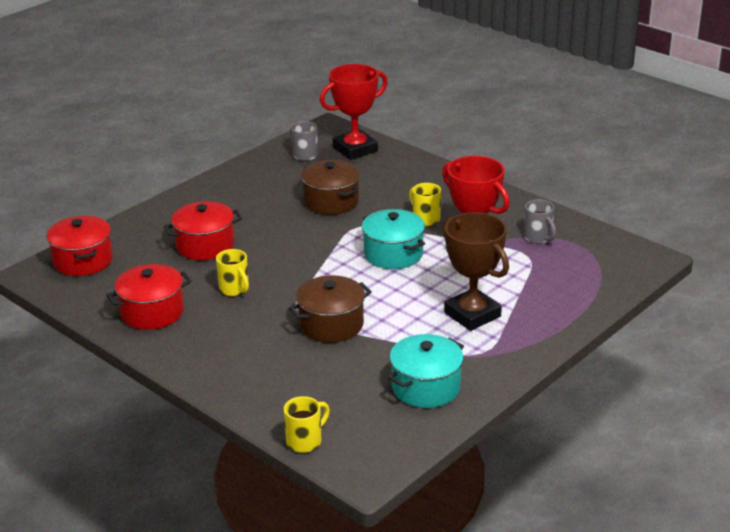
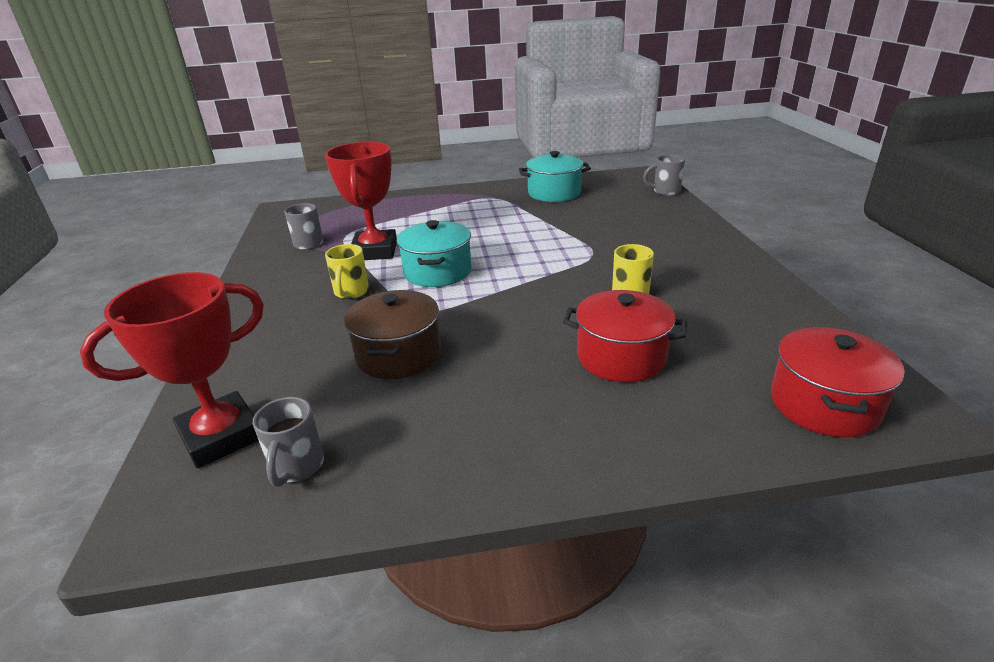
camera: 140 degrees left, 0 degrees up
red pot [107,264,192,330] -> none
yellow mug [284,396,330,453] -> grey mug [643,155,685,196]
brown pot [289,275,372,343] -> none
red trophy [320,64,388,160] -> red trophy turned 45 degrees counterclockwise [80,272,264,469]
brown trophy [442,212,509,331] -> none

